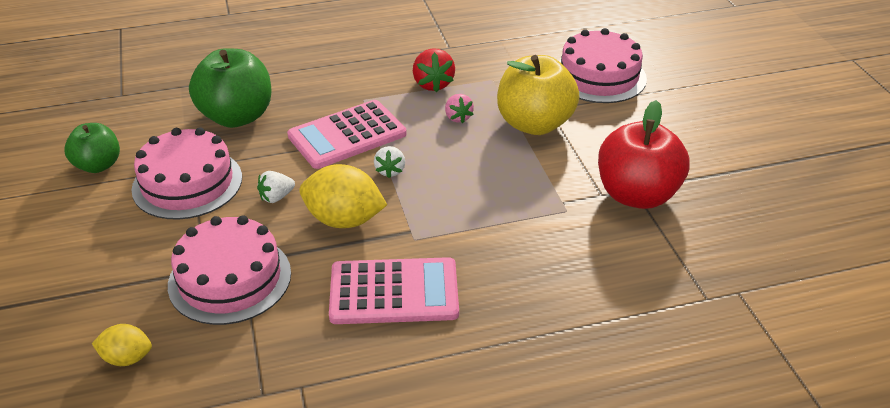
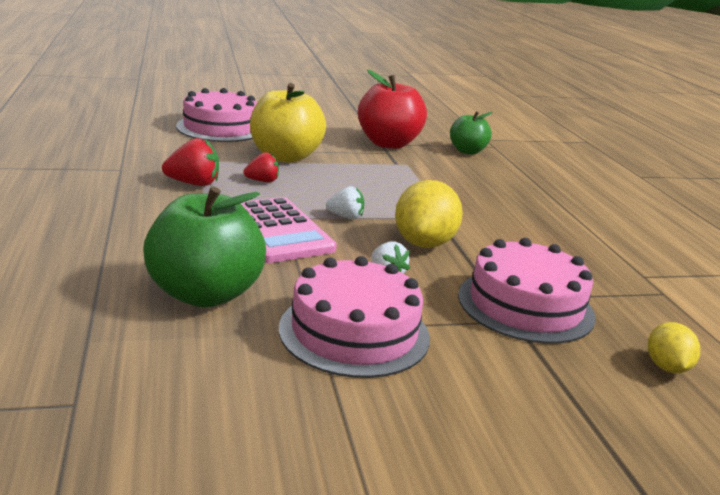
camera: 90 degrees left, 15 degrees down
green apple [65,123,120,173] -> green apple moved to [450,111,492,155]
pink calculator [329,257,459,324] -> none
pink strawberry [445,94,474,123] -> red strawberry [243,152,279,182]

